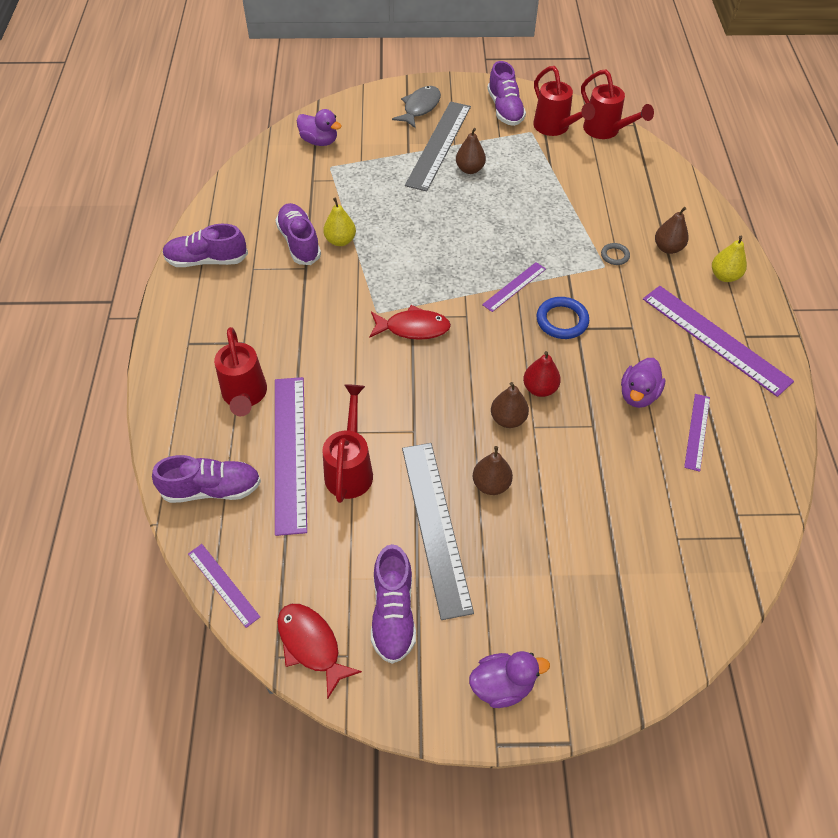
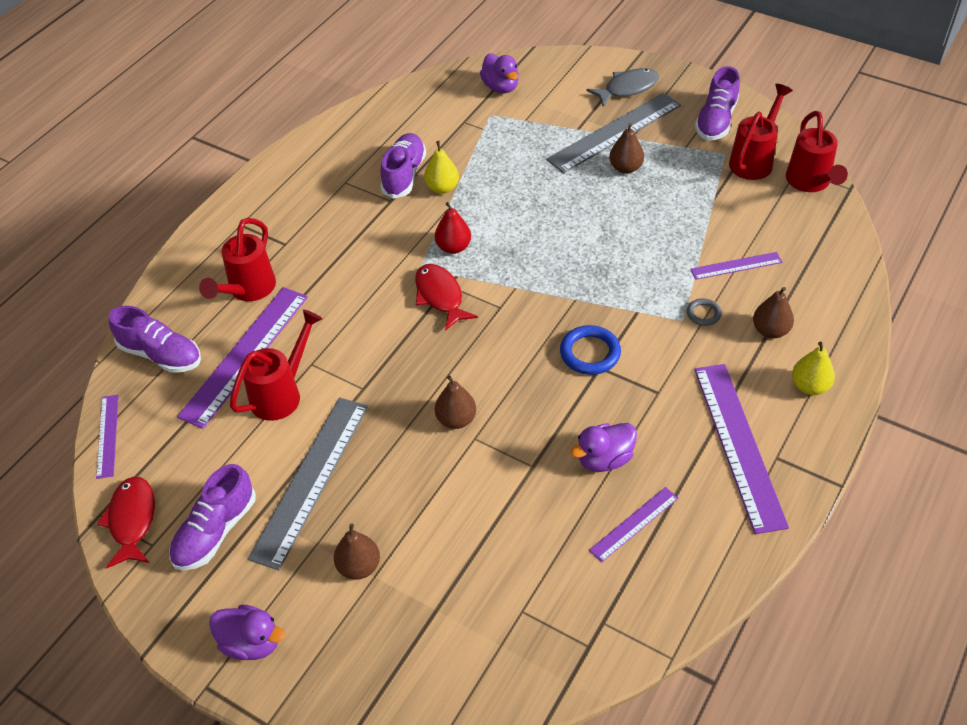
camera: 35 degrees right, 5 degrees down
purple shoe [162,224,248,267] -> none
red fish [369,305,451,340] -> red fish turned 150 degrees counterclockwise [415,264,478,331]
brown pear [473,446,513,495] -> brown pear moved to [334,524,380,580]
purple ruler [482,262,546,312] -> purple ruler moved to [690,252,782,280]
red pear [523,351,561,397] -> red pear moved to [435,202,471,254]
red watering can [533,66,595,136] -> red watering can turned 150 degrees counterclockwise [729,84,793,180]

